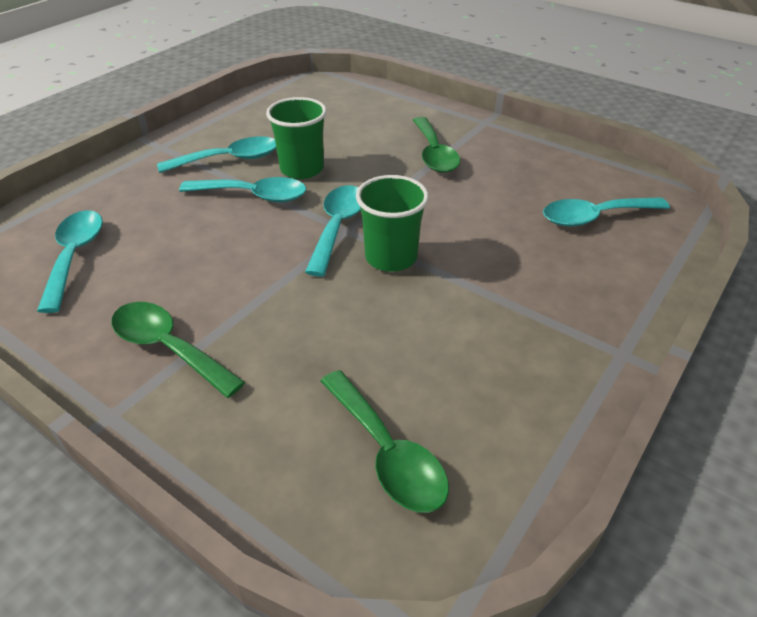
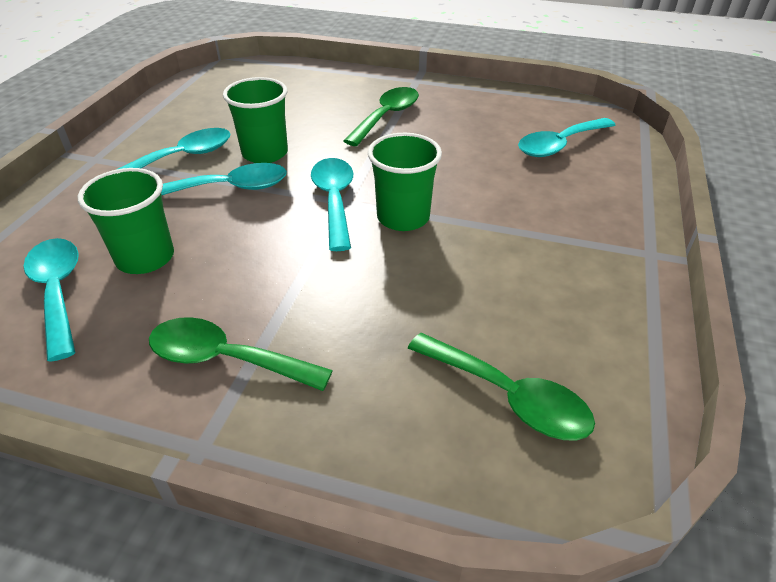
camera: 20 degrees left, 0 degrees up
green spoon [413,117,460,173] -> green spoon turned 120 degrees counterclockwise [344,87,419,146]
none -> green cup [78,168,174,274]

